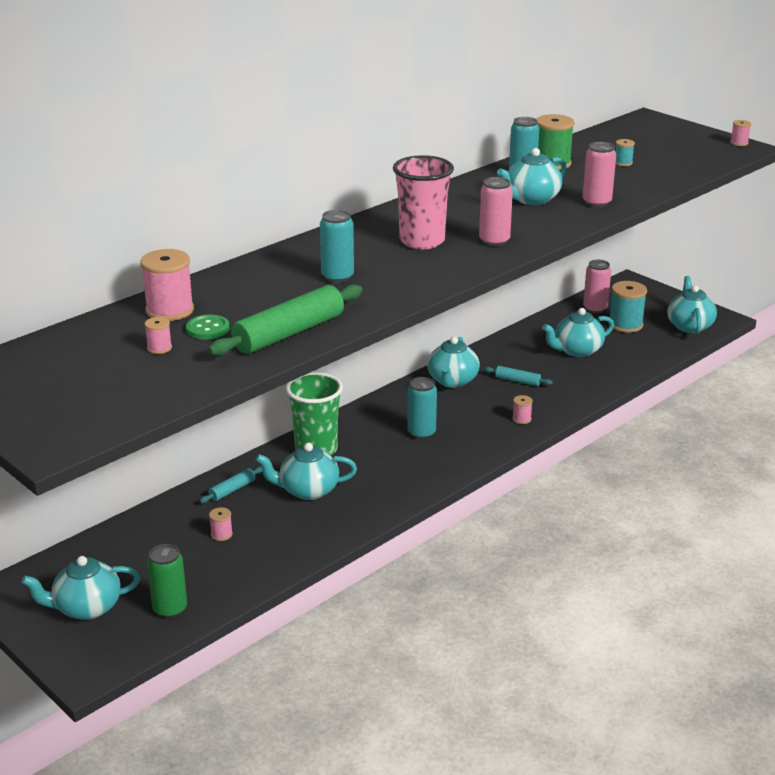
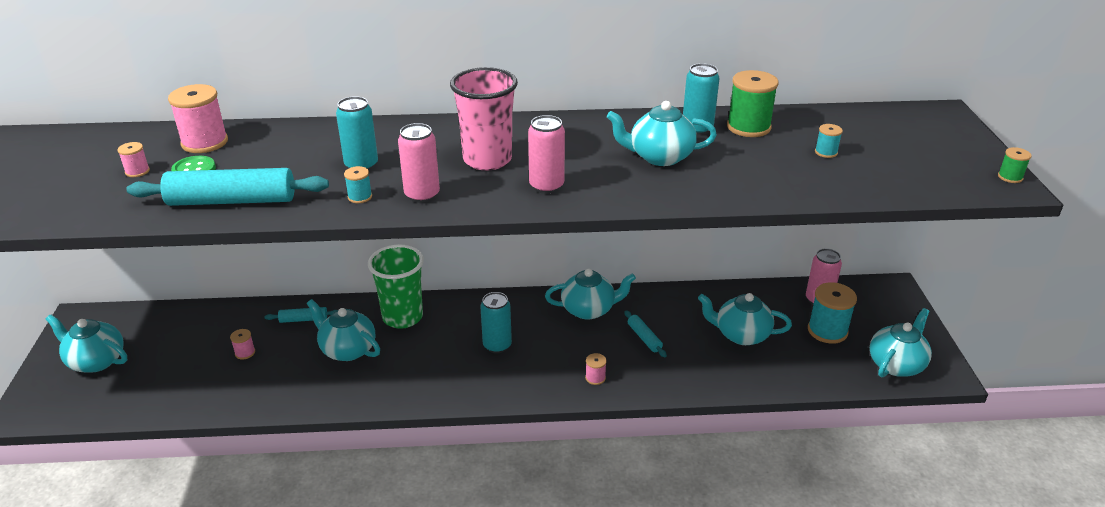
camera: 40 degrees right, 5 degrees up
green can [147,544,187,618] -> none
green rolling pin [208,284,363,356] -> turquoise rolling pin [127,168,329,206]
turquoise teapot [427,337,480,388] -> turquoise teapot turned 150 degrees counterclockwise [545,269,636,320]
pink can [583,142,616,207] -> pink can moved to [398,123,440,203]
pink spool [730,120,751,146] -> green spool [998,147,1031,183]
none -> turquoise spool [344,166,372,203]

